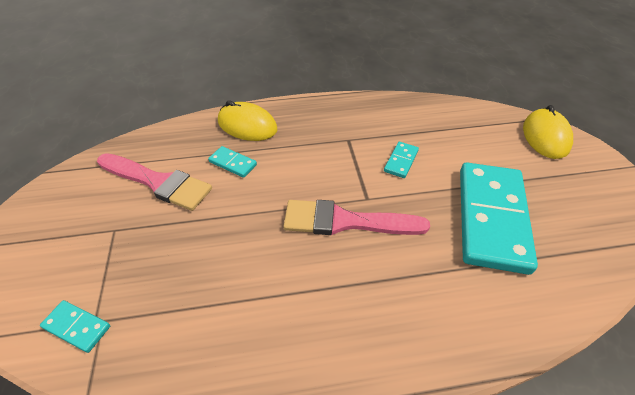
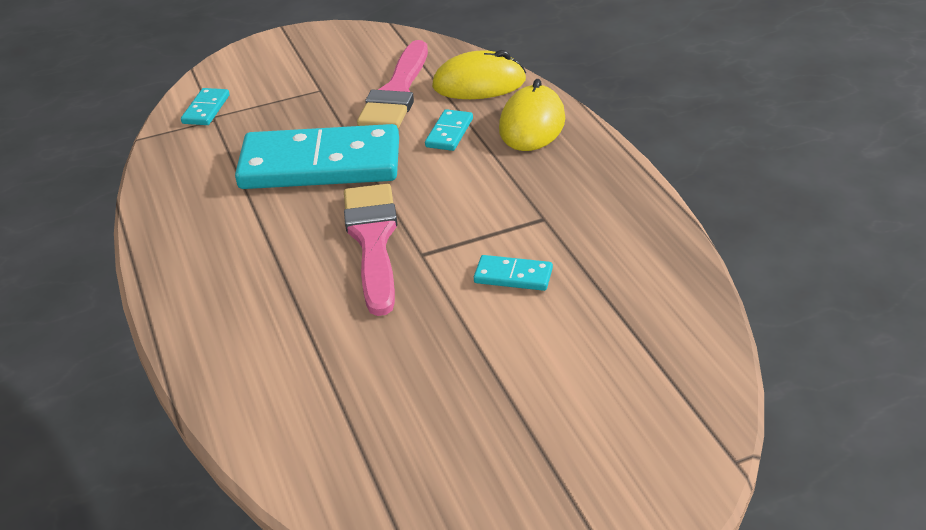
camera: 80 degrees right, 10 degrees down
turquoise domino [460,163,538,275] -> turquoise domino moved to [235,124,399,189]
yellow mouse [523,105,573,159] -> yellow mouse moved to [432,50,526,99]

